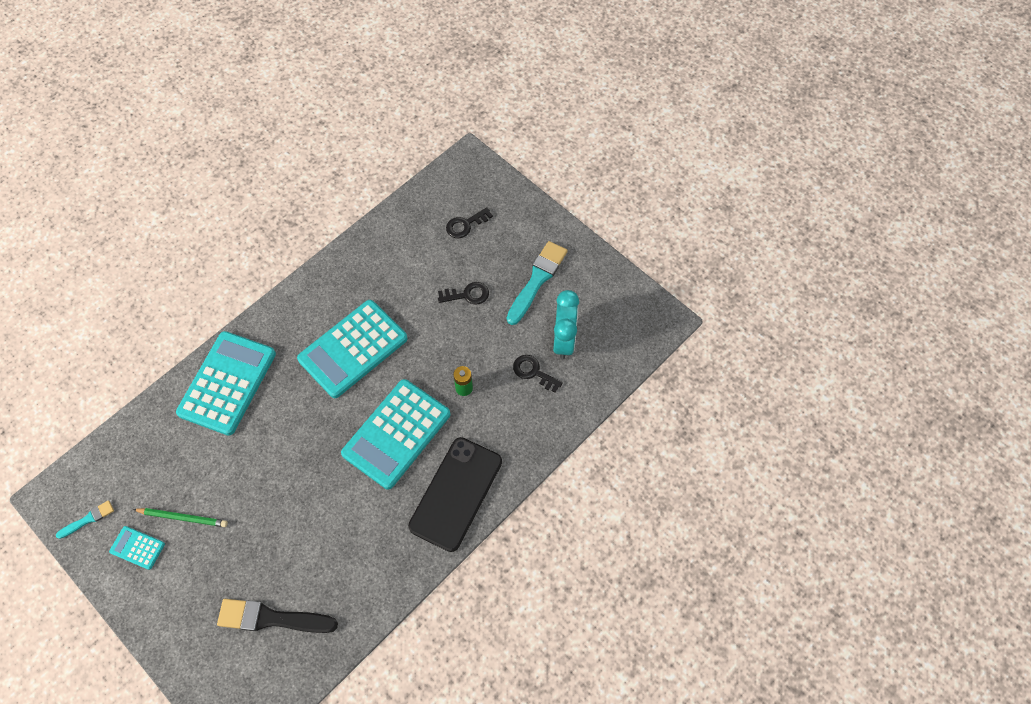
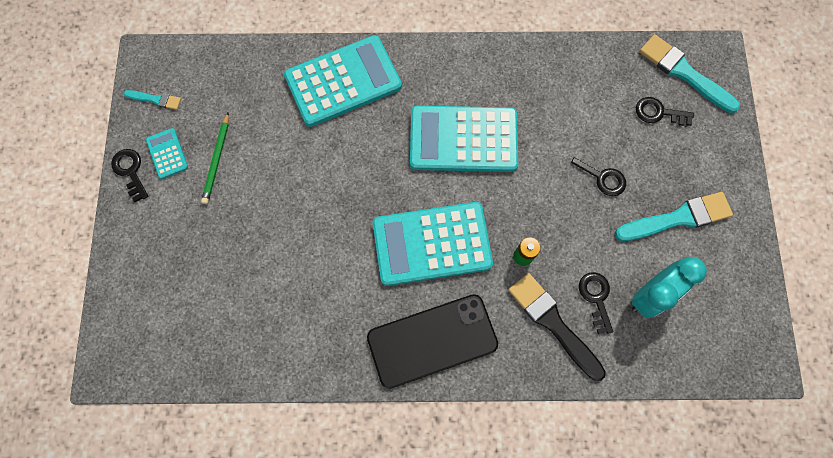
camera: 45 degrees right, 10 degrees up
green pencil [133,508,228,527] -> green pencil turned 45 degrees clockwise [201,113,229,204]
black brush [217,599,338,633] -> black brush moved to [508,273,606,381]
none -> black key [111,149,148,202]
none -> turquoise brush [639,34,740,113]

